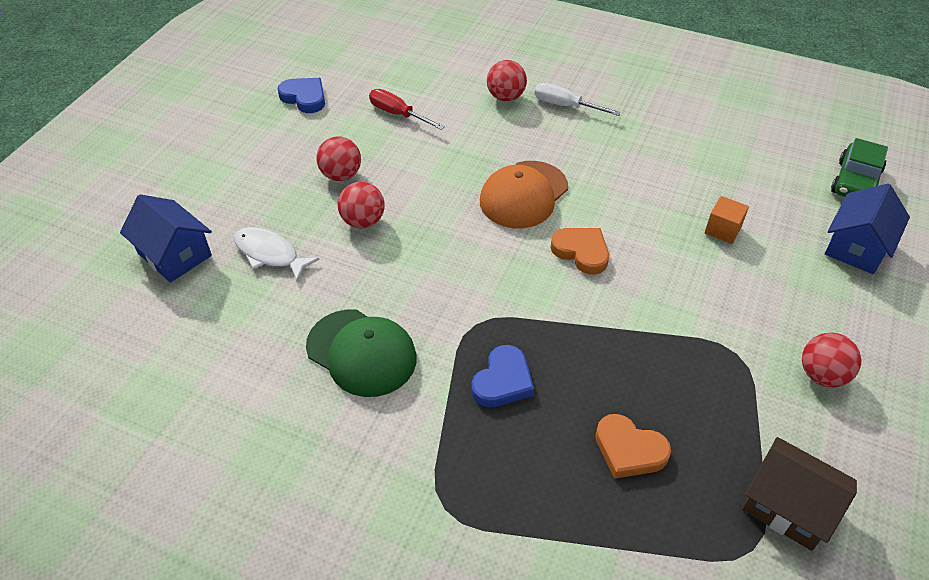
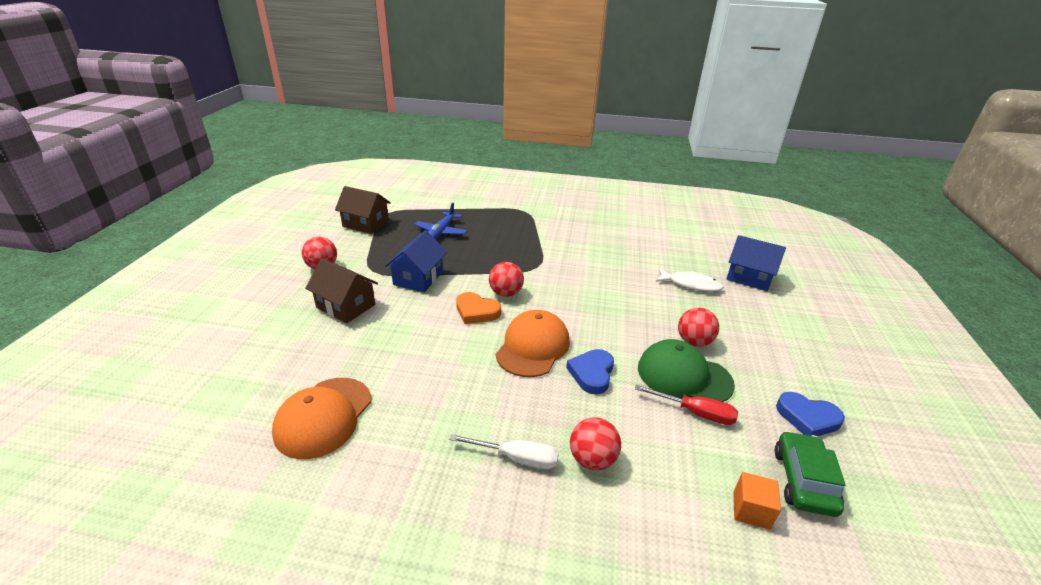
camera: 165 degrees right, 15 degrees down
green cap [306,310,417,397] -> green cap moved to [638,339,735,402]
red ball [338,182,385,228] -> red ball moved to [489,262,524,297]
blue heart [471,345,534,407] -> blue heart moved to [566,349,614,394]
orange heart [595,414,671,479] -> blue plane [415,203,467,240]
orange cube [705,196,749,244] -> orange cube moved to [733,472,781,530]
blue house [825,184,910,274] -> blue house moved to [385,230,447,292]
green car [831,138,888,197] -> green car moved to [775,431,845,517]
none -> orange cap [272,378,371,459]
none -> brown house [305,259,378,323]

